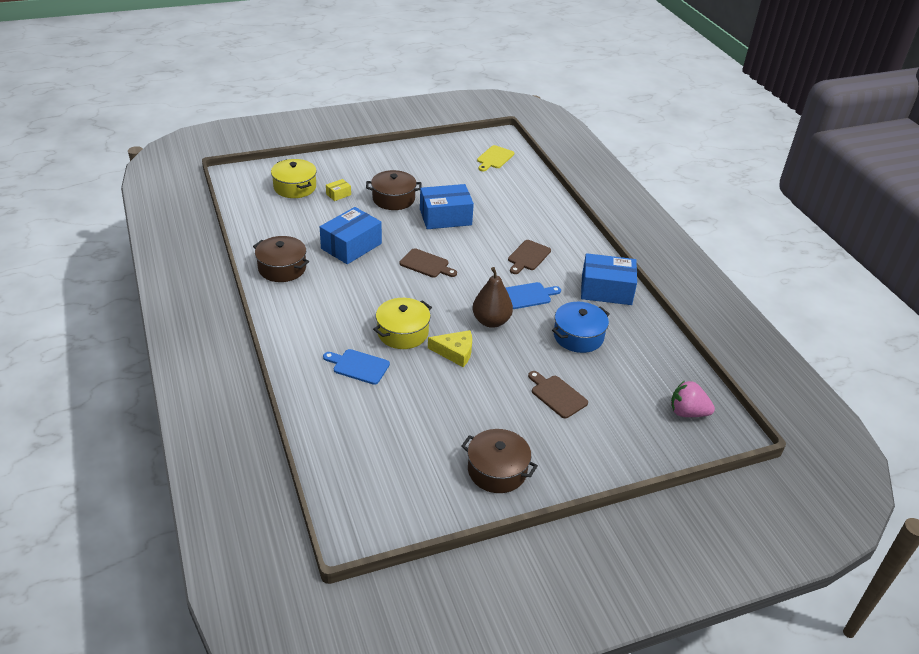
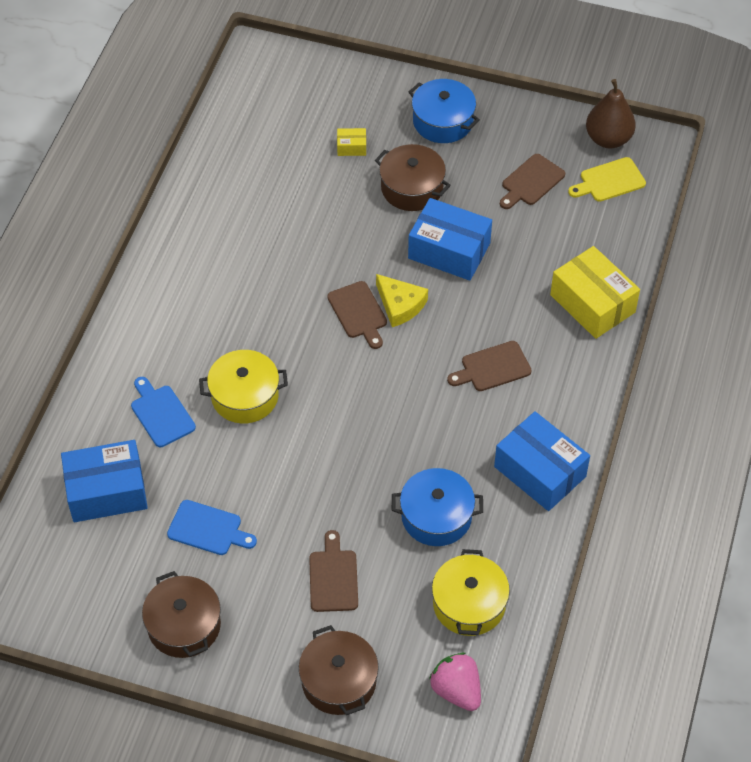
camera: 40 degrees right, 15 degrees up
brown pot [253,236,309,282] -> brown pot moved to [299,625,379,715]
yellow pot [271,159,317,198] -> yellow pot moved to [432,549,510,636]
blue box [320,207,382,264] -> blue box moved to [61,440,148,522]
yellow cheese [428,330,472,367] -> yellow cheese moved to [376,274,428,327]
brown pear [472,267,513,328] -> brown pear moved to [586,79,636,148]
blue cutting board [506,282,561,309] -> blue cutting board moved to [167,500,257,555]
none -> blue pot [409,79,480,143]
none -> brown cutting board [500,154,565,209]
none -> yellow box [550,246,640,339]

